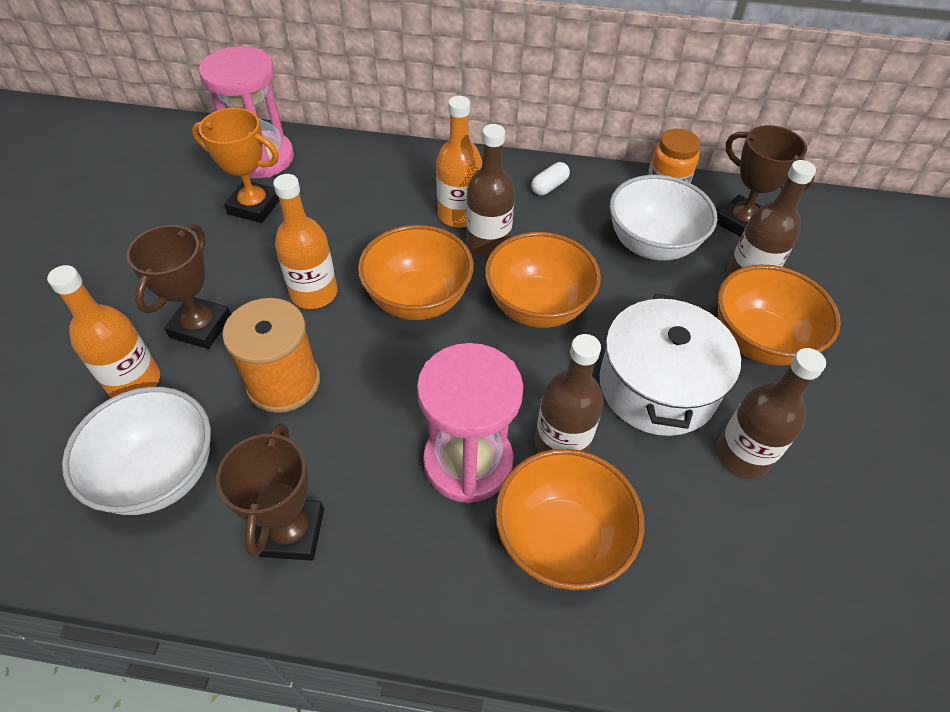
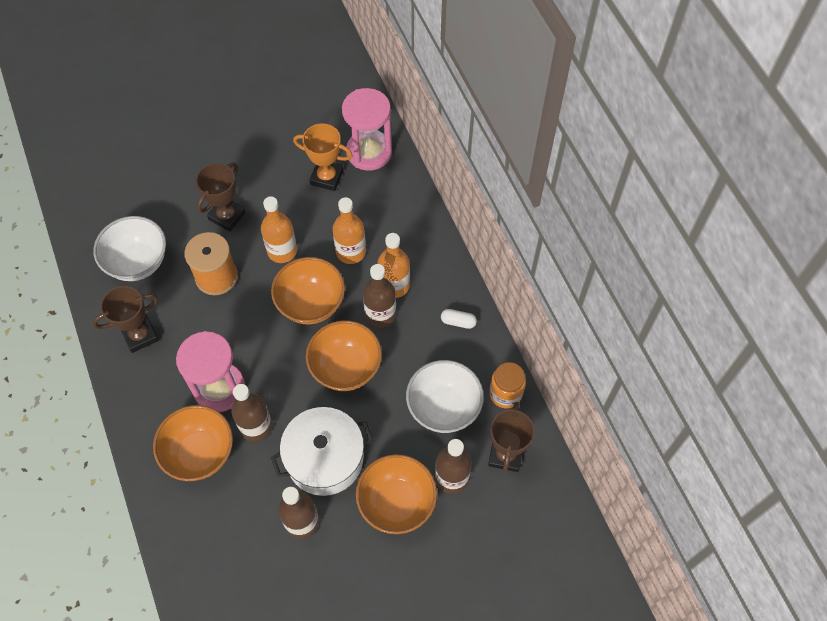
camera: 60 degrees right, 10 degrees up
orange bottle [47,265,160,398] -> orange bottle moved to [333,197,366,264]
brown trophy [127,224,231,349] -> brown trophy turned 45 degrees counterclockwise [196,163,246,232]
orange trophy [192,108,280,223] -> orange trophy turned 60 degrees counterclockwise [293,123,353,191]

